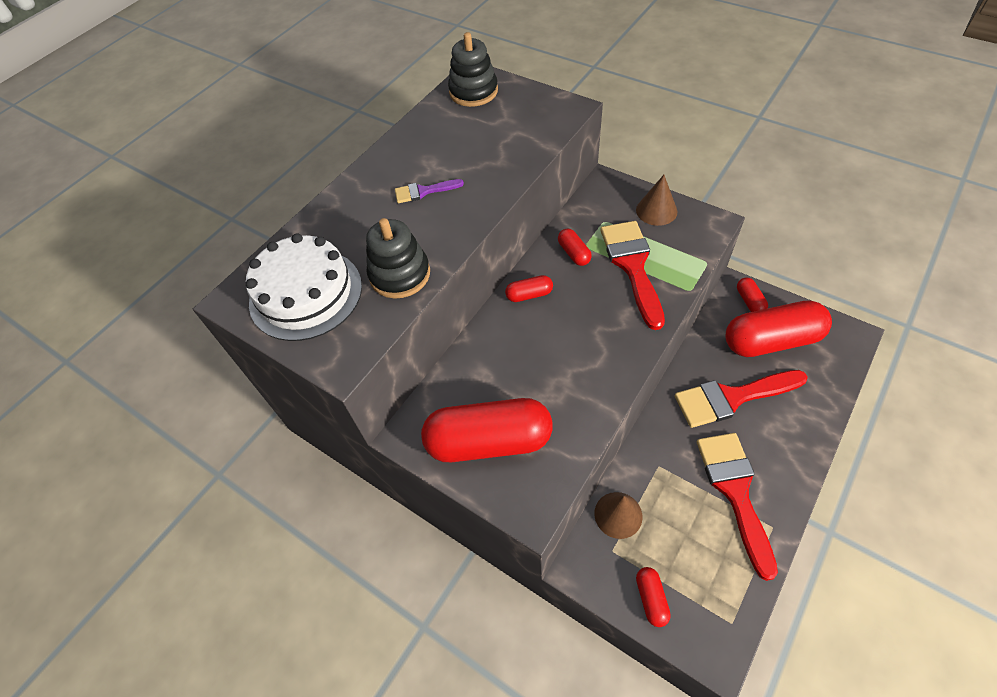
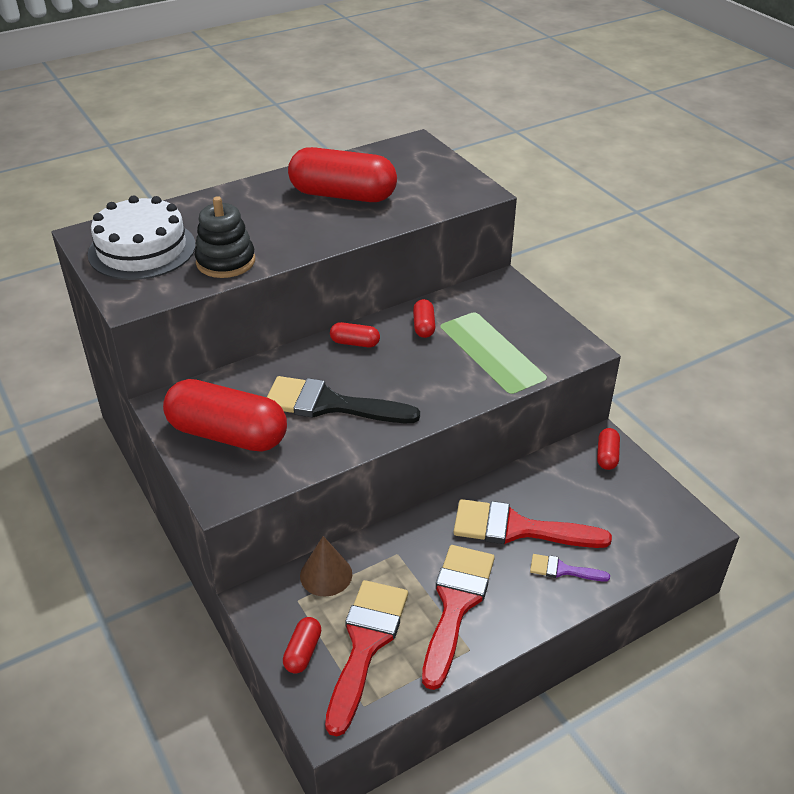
camera: 20 degrees right, 15 degrees down
purple brush [395,179,464,203] -> purple brush moved to [530,554,610,581]
black stacking toy [448,32,498,107] -> none
red brush [600,221,665,330] -> red brush moved to [325,580,408,737]
brown cone [636,175,677,226] -> none
red capsule [726,300,832,357] -> red capsule moved to [288,147,397,202]
none -> black brush [267,376,420,423]

